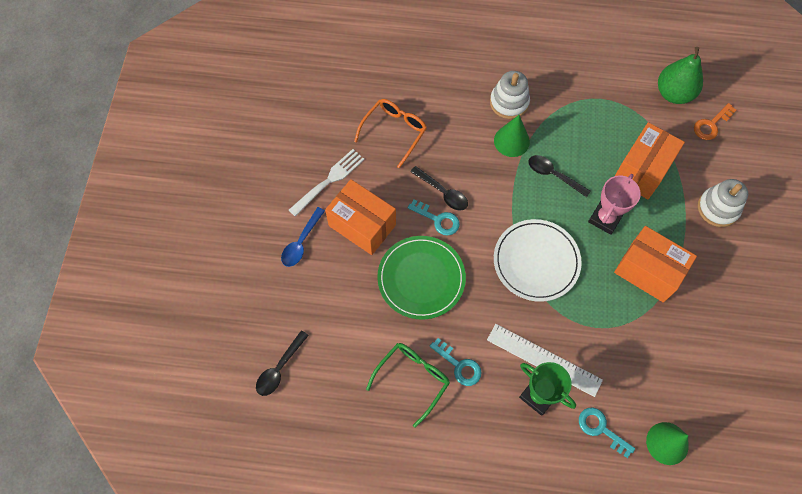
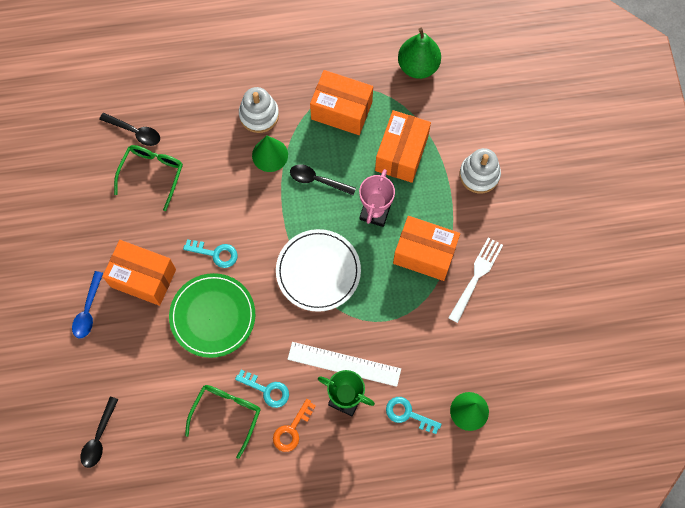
camera: 15 degrees left, 5 degrees up
white fork [289,149,365,217] -> white fork moved to [448,237,503,323]
orange glasses [354,99,427,168] -> green glasses [114,145,183,211]
black spoon [410,166,468,211] -> black spoon moved to [99,113,160,146]
orange key [694,103,736,140] -> orange key moved to [273,399,316,452]
none -> orange box [310,70,373,135]

